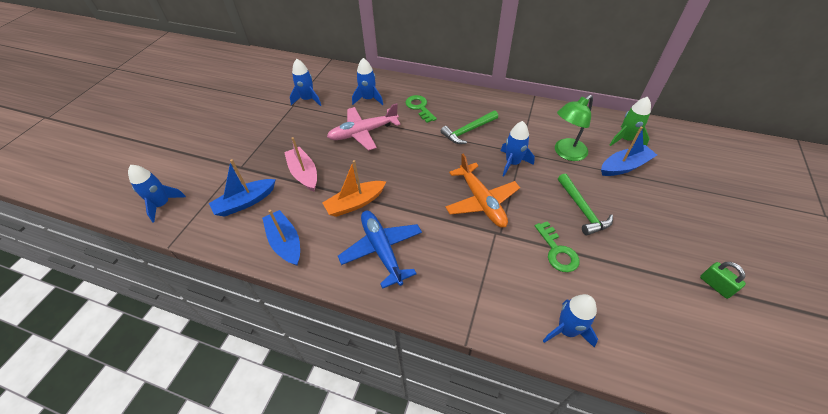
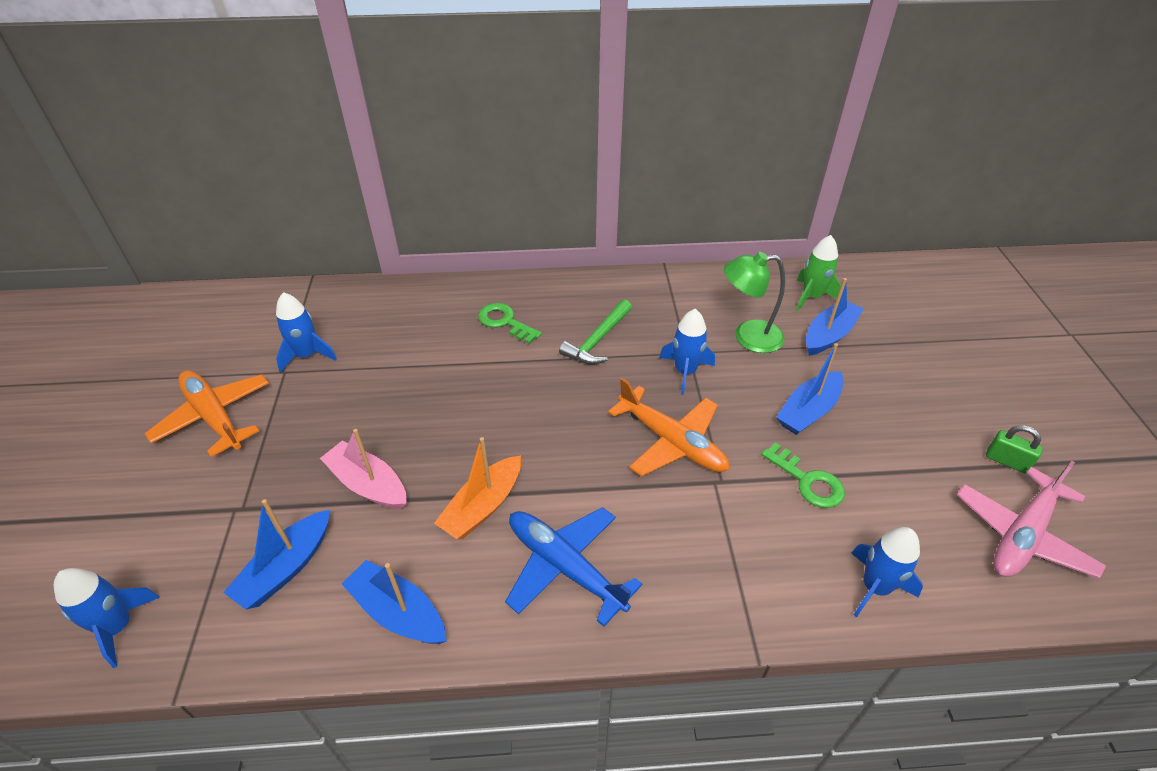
camera: 25 degrees left, 5 degrees down
pink plane [327,103,401,151] -> pink plane moved to [957,461,1106,579]
blue rocket [352,58,383,105] -> none
green lamp [555,95,593,161] -> green lamp turned 60 degrees clockwise [724,252,785,353]
green hammer [558,174,613,235] -> blue boat [776,343,844,435]
none -> orange plane [144,371,269,457]

